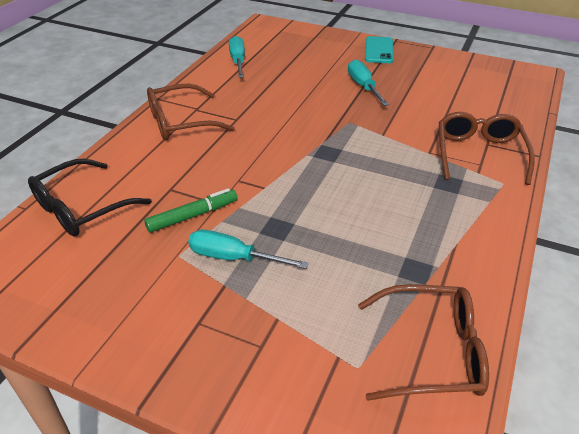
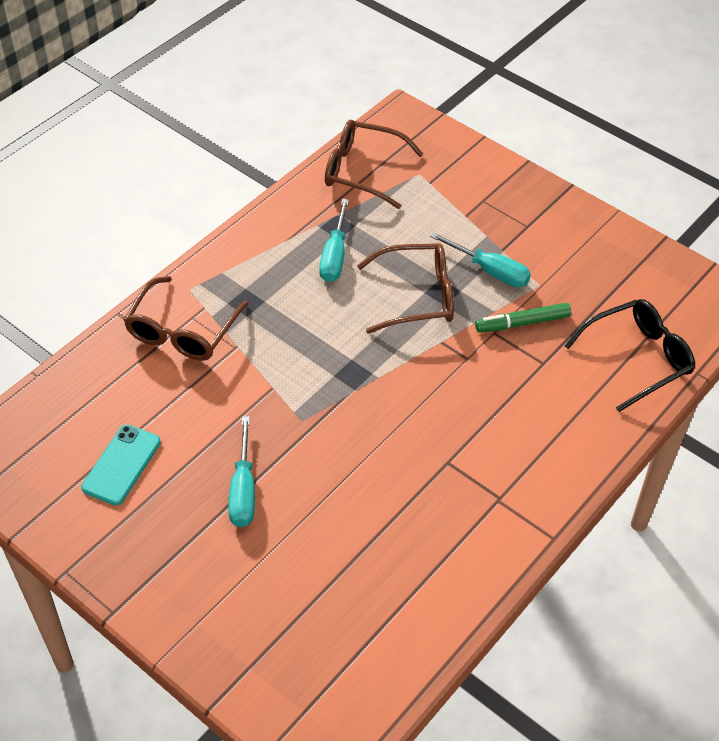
camera: 165 degrees left, 10 degrees up
brown glasses [147,84,235,140] -> brown glasses moved to [357,243,454,334]
turquoise screwdriver [229,36,245,78] -> turquoise screwdriver moved to [319,199,349,282]
turquoise phone [365,36,393,63] -> turquoise phone moved to [81,425,161,505]

